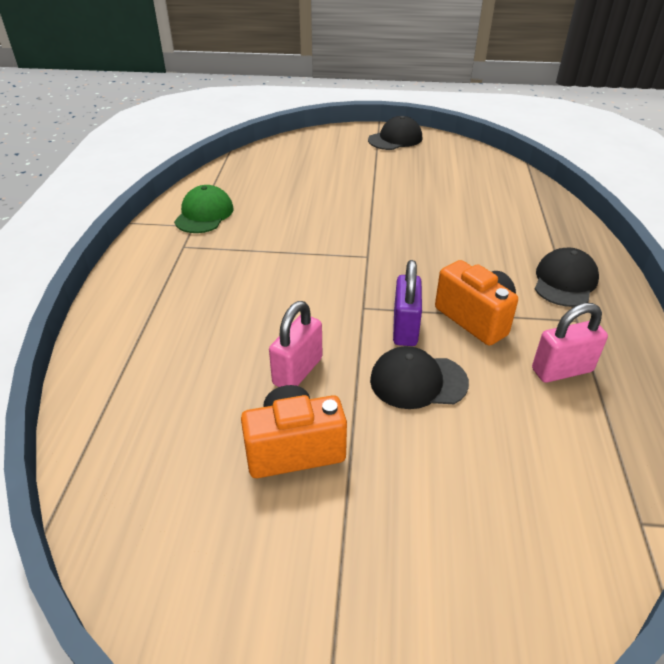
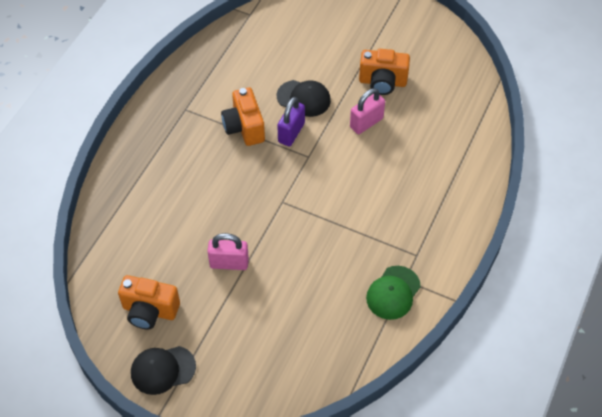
camera: 160 degrees left, 15 degrees up
pink padlock [532,303,608,383] -> pink padlock moved to [207,233,249,270]
black cap [535,248,599,307] -> none
none -> orange camera [118,275,180,329]

